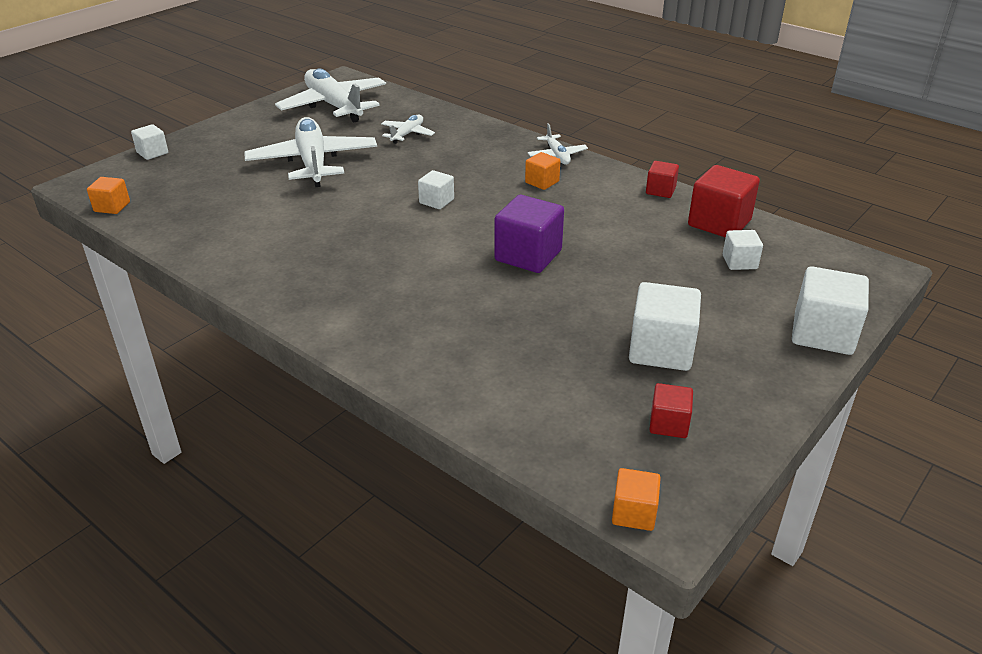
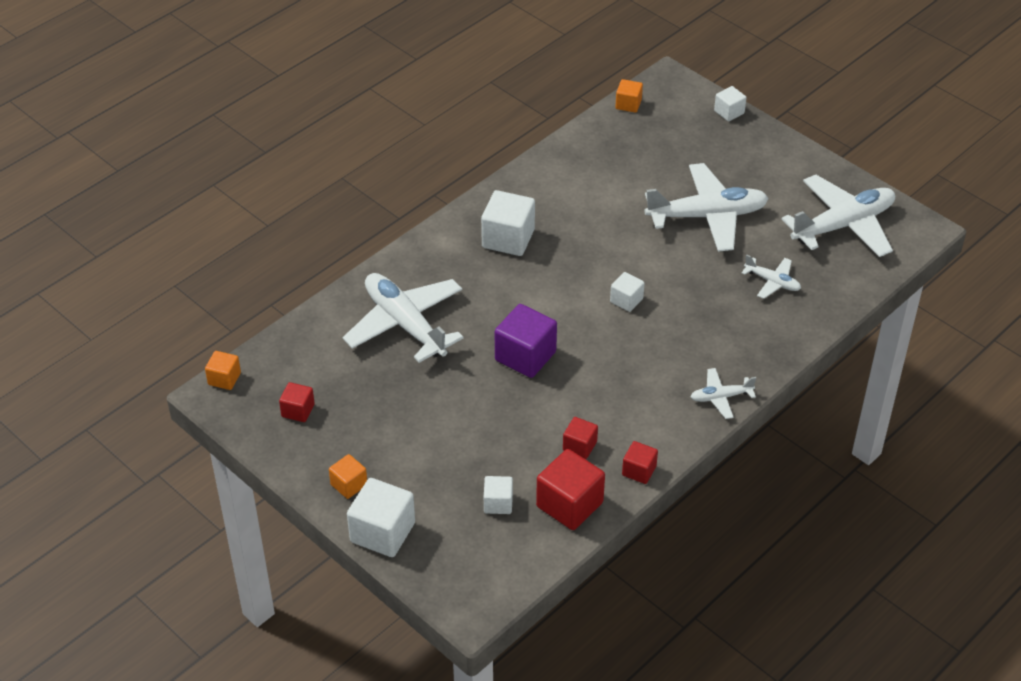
camera: 95 degrees right, 10 degrees up
orange cube [525,152,560,190] -> orange cube moved to [329,454,367,499]
white cube [629,282,701,371] -> white cube moved to [481,190,535,256]
none -> white plane [343,273,464,363]
none -> red cube [563,417,598,459]

